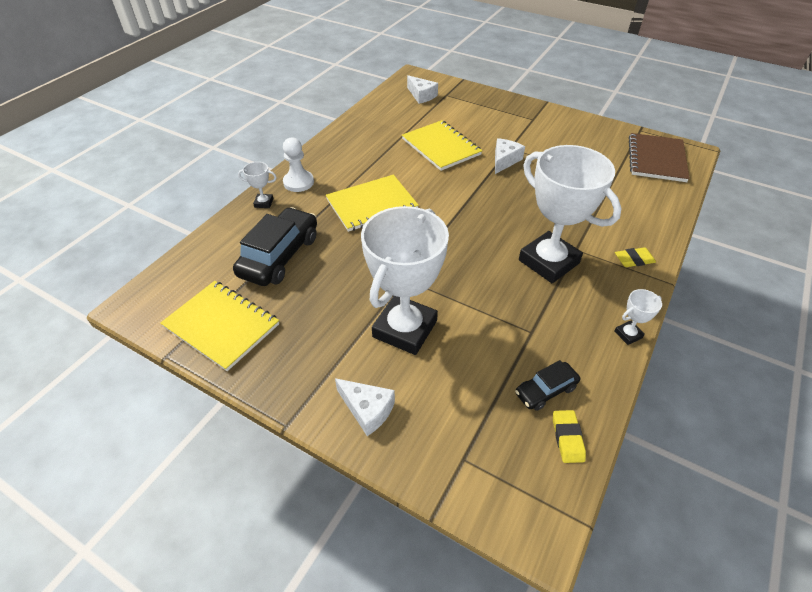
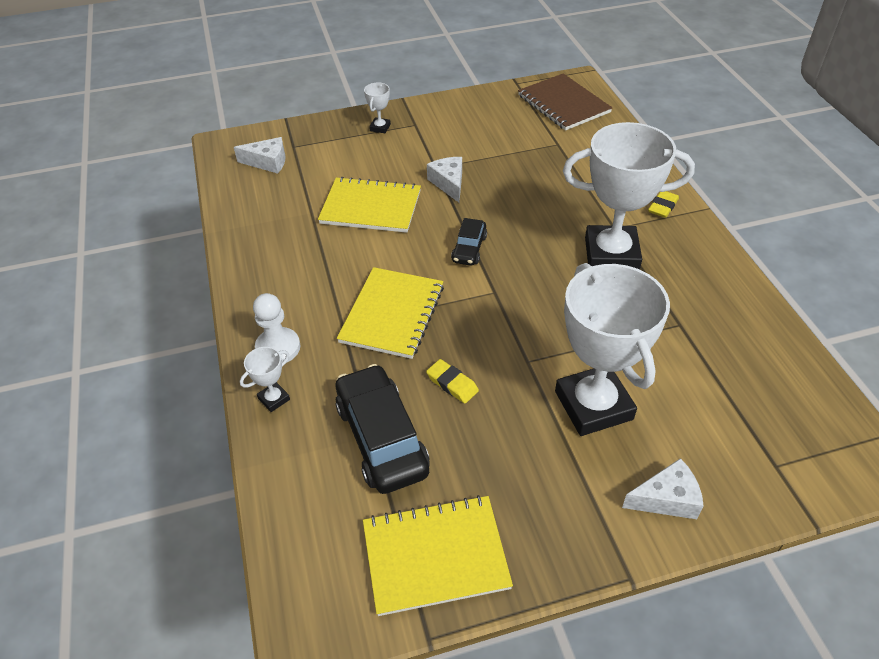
camera: 45 degrees left, 0 degrees up
black car [515,360,580,411] -> black car moved to [451,218,487,265]
yellow eraser [553,410,586,463] -> yellow eraser moved to [426,359,479,403]
white trophy [614,289,662,345] -> white trophy moved to [364,82,391,133]

